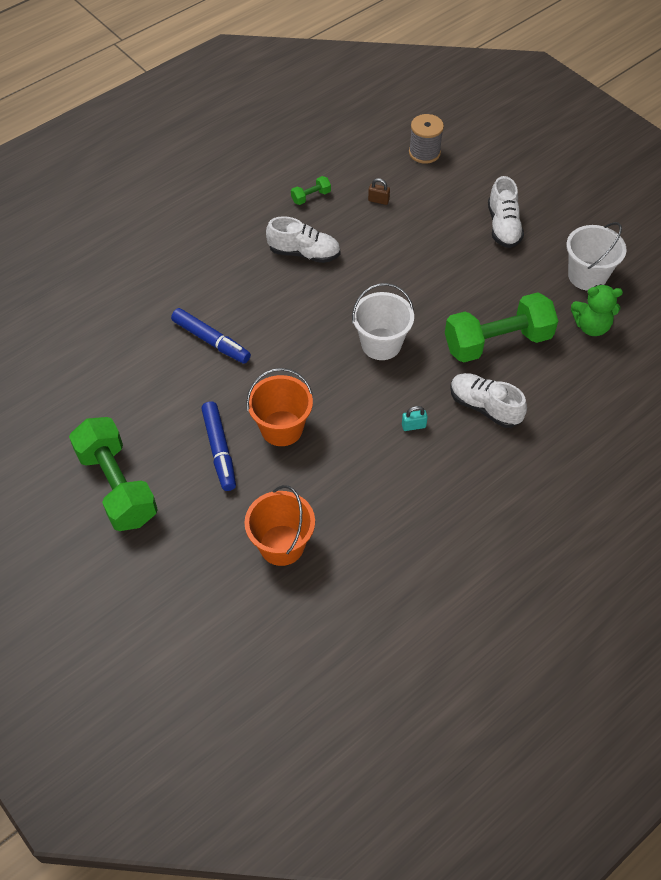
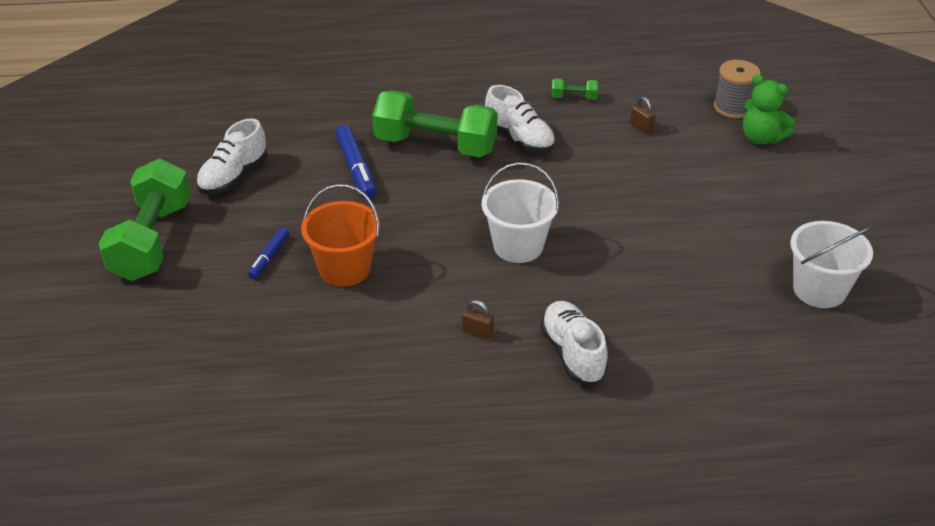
camera: 35 degrees right, 15 degrees down
blue marker [201,401,236,491] -> blue marker [248,227,289,279], size x0.60
orange bucket [244,485,315,566] -> none
turquoise padlock [402,406,428,431] -> brown padlock [462,300,494,339]
green dumbbell [445,292,558,363] -> green dumbbell moved to [372,91,498,157]
white shoe [488,176,524,248] -> white shoe moved to [196,118,268,195]
green teddy bear [571,284,623,336] -> green teddy bear moved to [743,74,795,145]

